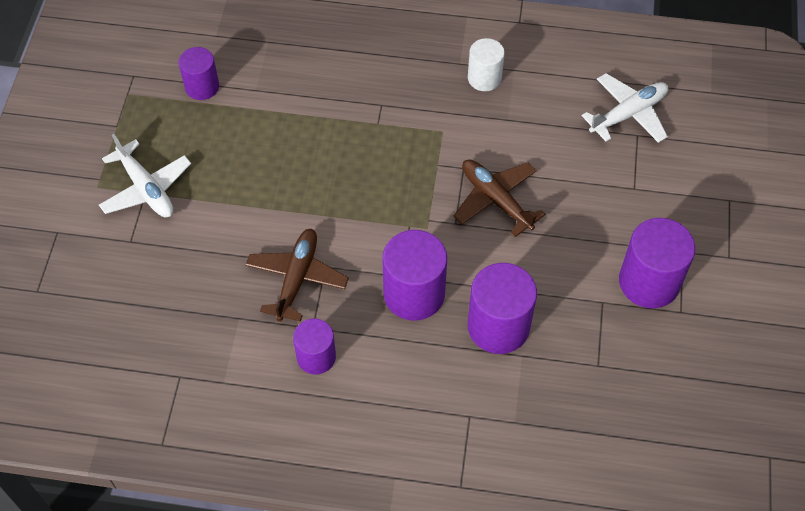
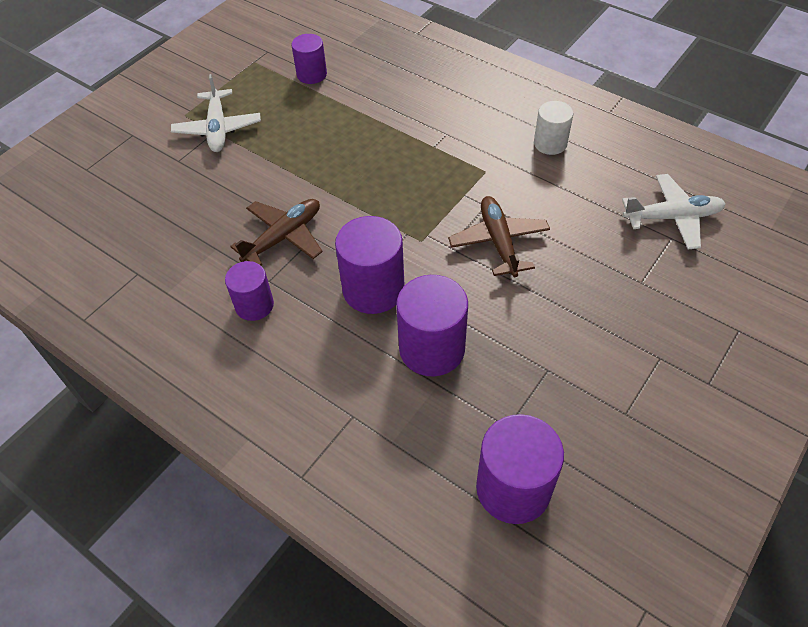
camera: 30 degrees right, 5 degrees down
purple cylinder [619,218,695,308] -> purple cylinder moved to [476,414,564,524]

